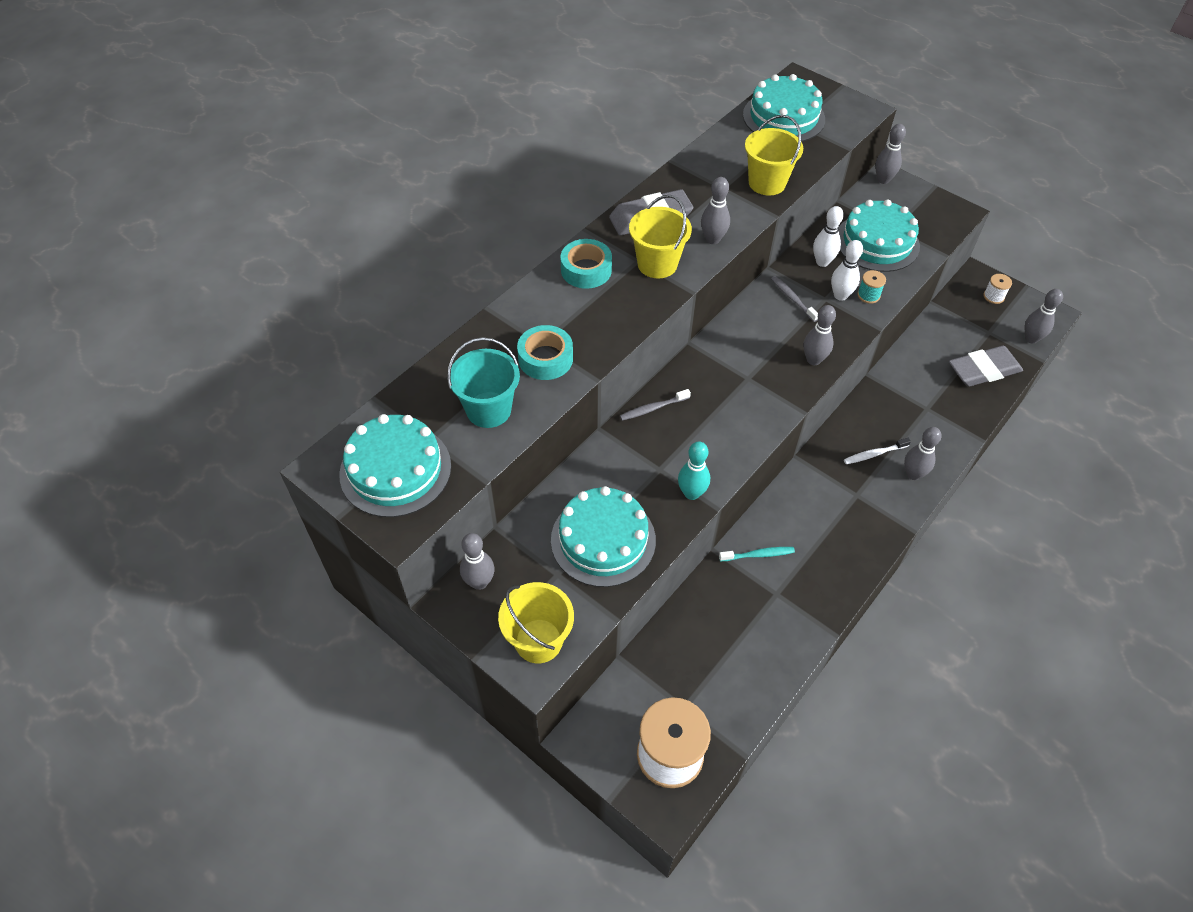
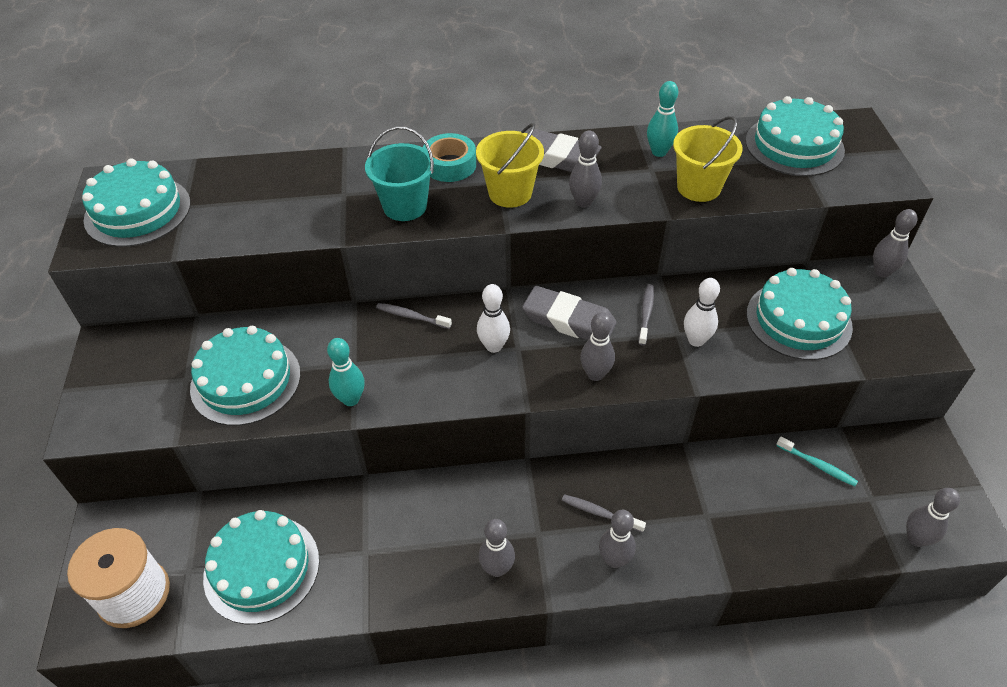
camera: 45 degrees right, 5 degrees down
turquoise bucket [447,337,520,428] -> turquoise bucket moved to [365,126,434,221]
grey bowling pin [460,533,495,590] -> grey bowling pin moved to [478,519,515,577]
yellow bucket [498,582,574,663] -> none
turquoise tape [517,325,573,380] -> none
turquoise toothbrush [719,547,795,561] -> turquoise toothbrush moved to [776,437,858,486]
white bowling pin [813,206,844,267] -> white bowling pin moved to [477,284,510,353]
white toothbrush [844,438,911,464] -> grey toothbrush [562,494,646,533]
turquoise spool [857,270,886,304] -> none
grey eraser [949,346,1023,387] -> grey eraser moved to [522,286,617,340]
white spool [983,274,1012,304] -> none
none -> turquoise cake [203,510,319,624]
none -> turquoise bowling pin [647,81,678,157]

